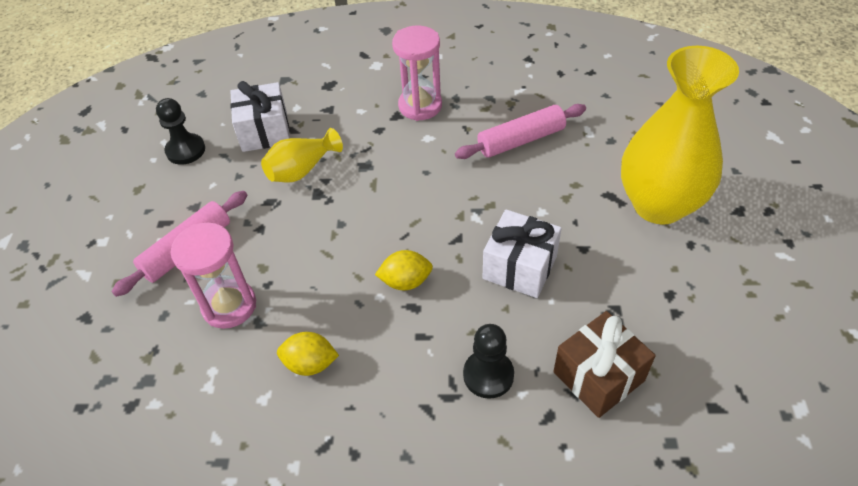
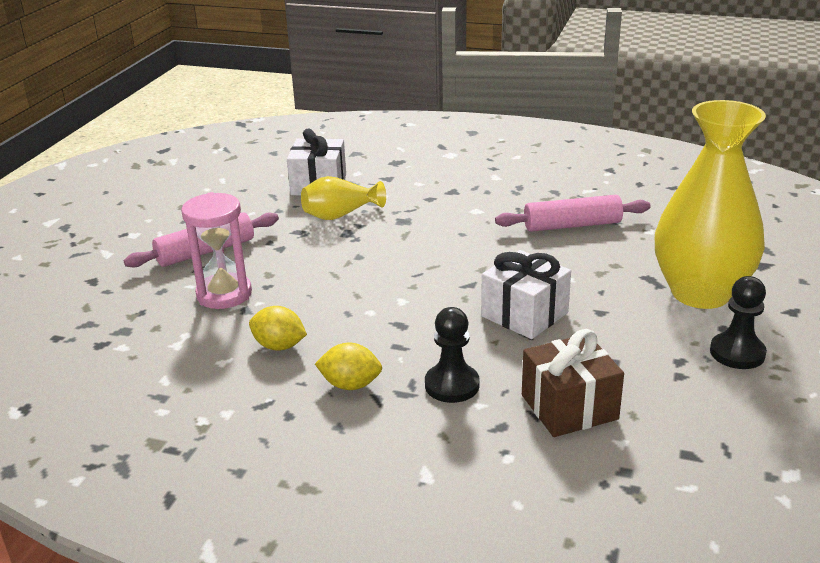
camera: 15 degrees right, 20 degrees down
black pawn [156,98,205,165] -> black pawn moved to [710,276,767,369]
yellow lemon [375,250,433,290] -> yellow lemon moved to [315,342,382,390]
pink hourglass [392,26,442,121] -> none

